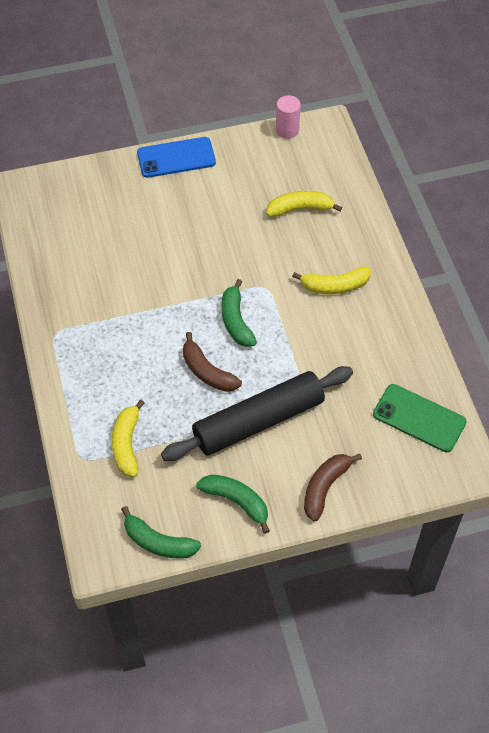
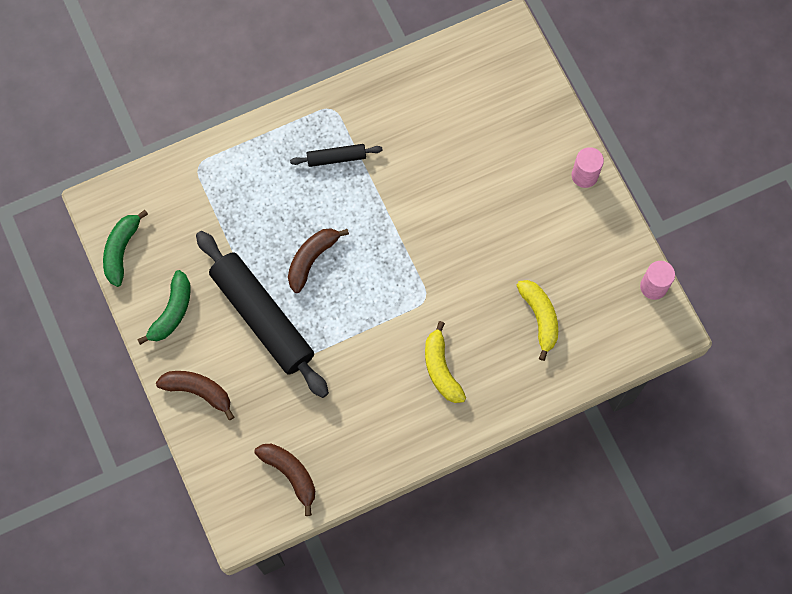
camera: 80 degrees right, 15 degrees up
yellow banana [112,400,145,477] -> none
blue phone [137,137,216,178] -> pink cylinder [572,147,604,188]
green banana [222,279,257,347] -> none
green phone [373,384,467,452] -> brown banana [254,444,315,516]
none -> black rolling pin [290,144,383,167]

